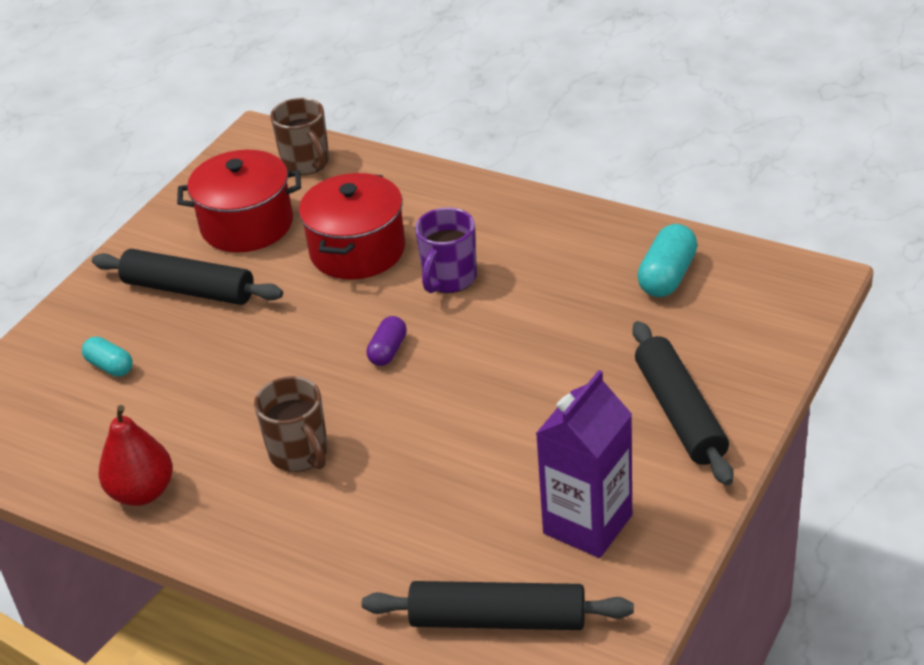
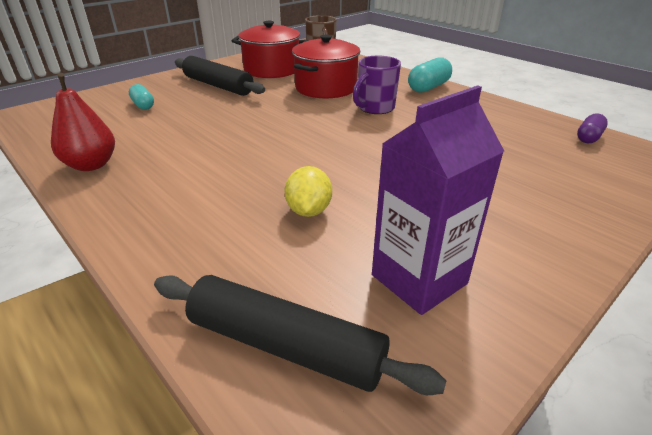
camera: 15 degrees right, 5 degrees down
brown mug [254,376,328,472] -> none
purple capsule [366,316,407,366] -> purple capsule moved to [577,113,608,143]
black rolling pin [632,321,734,485] -> none
turquoise capsule [637,224,697,297] -> turquoise capsule moved to [408,57,452,93]
none -> yellow lemon [285,166,332,217]

